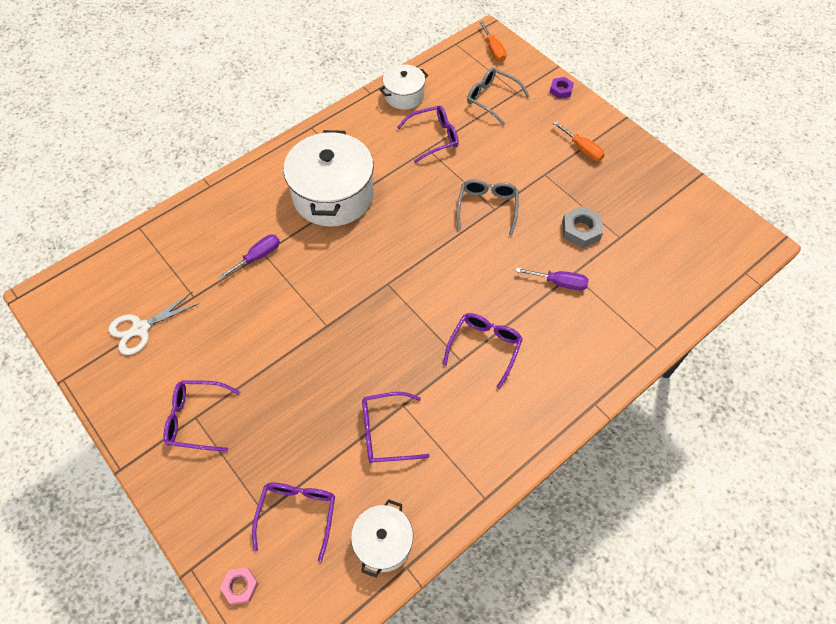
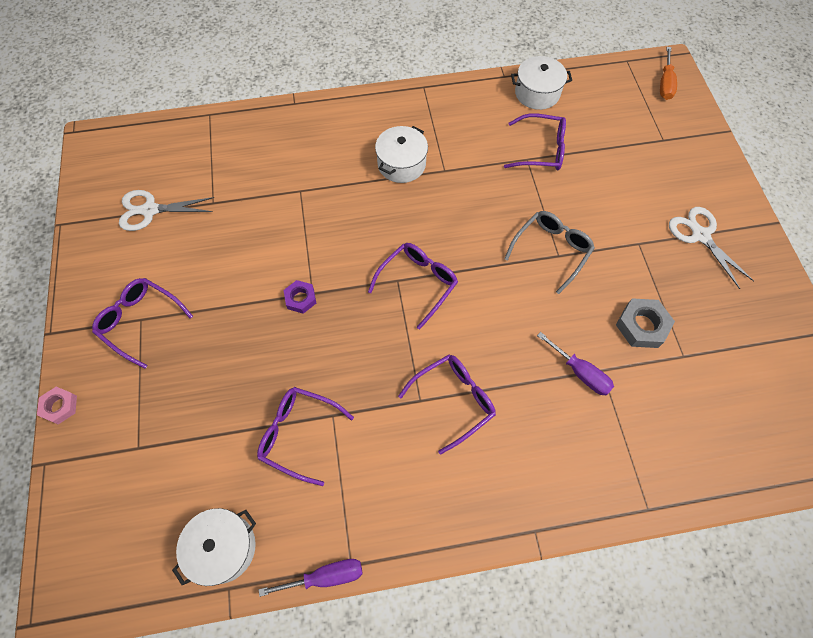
camera: 30 degrees right, 5 degrees up
purple screwdriver [218,235,280,280] -> purple screwdriver moved to [259,559,363,597]
pink nut [220,567,259,605] -> pink nut moved to [37,387,77,425]
purple glasses [252,483,335,562] -> purple glasses moved to [368,243,458,330]
white pot [283,130,374,227] -> white pot [375,126,428,183], size x0.54
grey glasses [467,68,530,125] -> none
purple nut [550,77,574,99] -> purple nut moved to [283,280,316,314]
orange screwdriver [553,121,605,161] -> white scissors [669,207,754,289]

